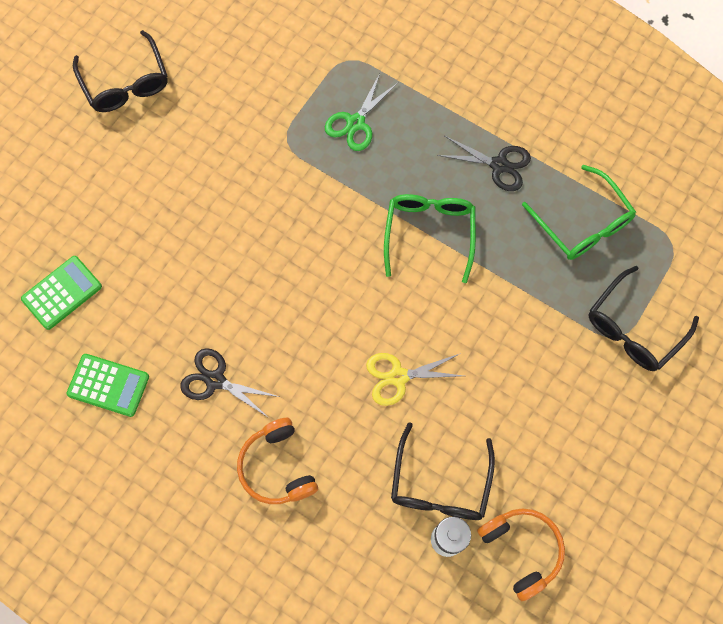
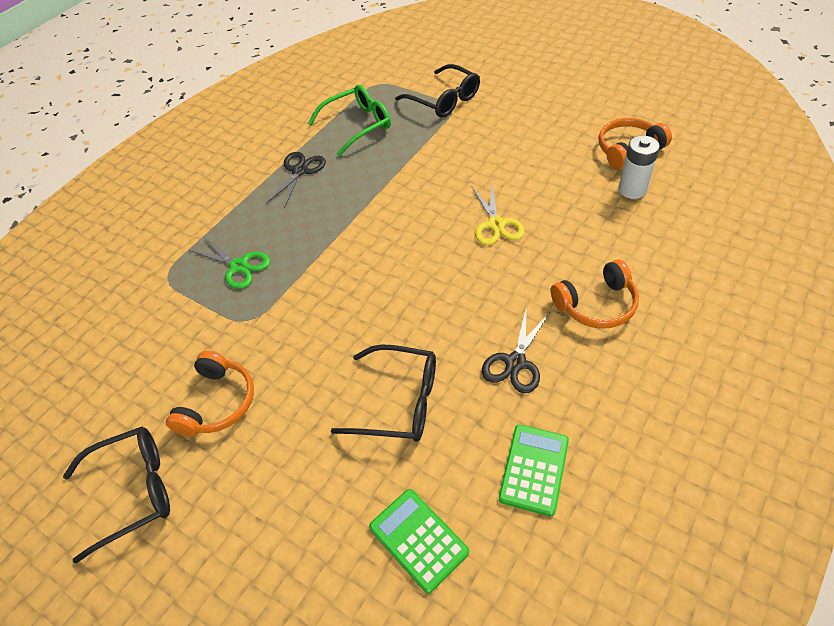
camera: 85 degrees left, 20 degrees down
green glasses [384,194,476,283] -> none
black glasses [391,422,495,520] -> black glasses moved to [331,344,436,442]
none -> orange headphones [166,351,254,436]

